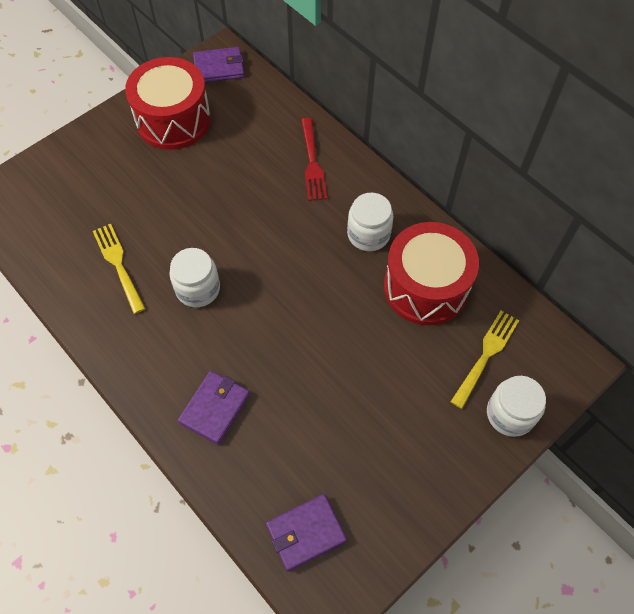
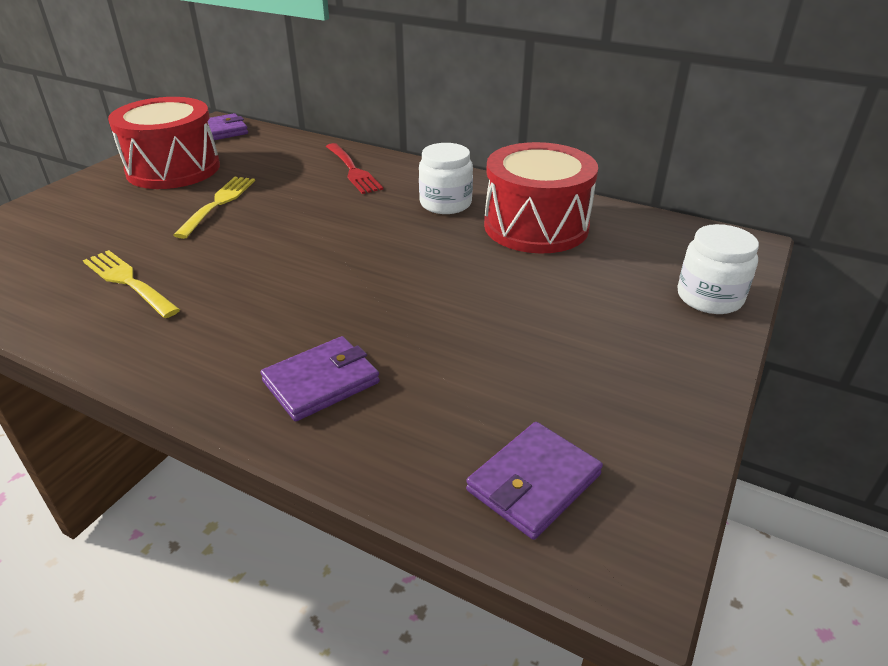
camera: 20 degrees left, 25 degrees down
white jar [169,248,220,307] -> none
purple wallet [178,371,250,444] -> purple wallet turned 45 degrees clockwise [260,336,380,421]
yellow fork [451,311,519,409] -> yellow fork moved to [173,177,255,239]

